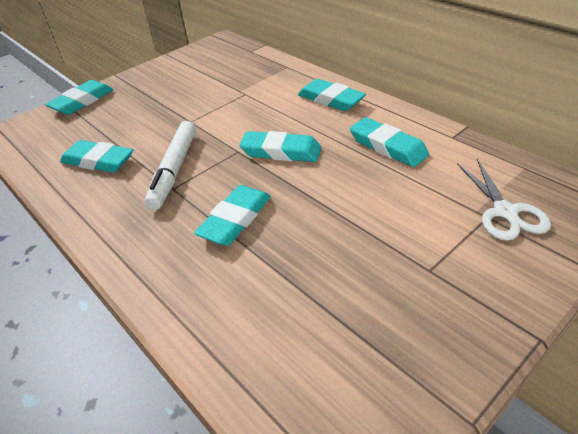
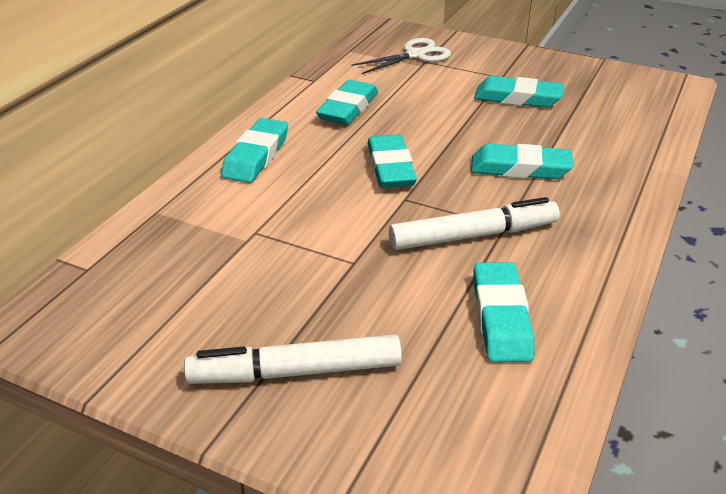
camera: 115 degrees left, 5 degrees down
turquoise eraser [45,80,113,115] -> turquoise eraser moved to [474,76,564,108]
none -> white marker [184,334,402,384]

